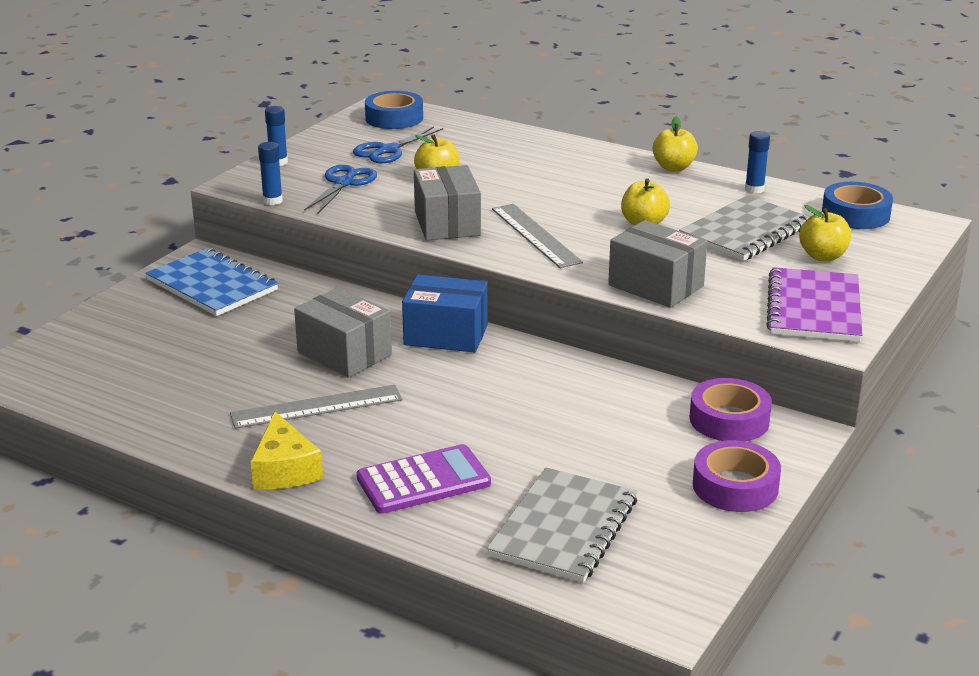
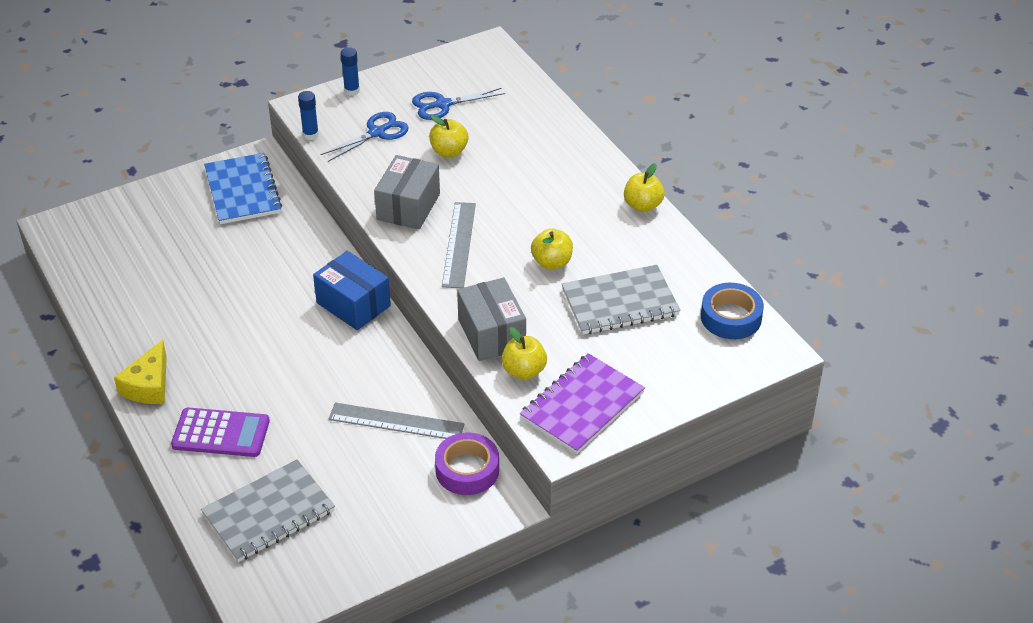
camera: 30 degrees right, 15 degrees up
grey ruler [230,385,403,429] -> grey ruler moved to [329,403,464,439]
grey box [294,287,392,378] -> none
blue tape [365,91,423,129] -> none
purple tape [693,440,781,512] -> none
blue glue stick [745,131,770,194] -> none
yellow apple [799,205,851,261] -> yellow apple moved to [502,327,547,380]

